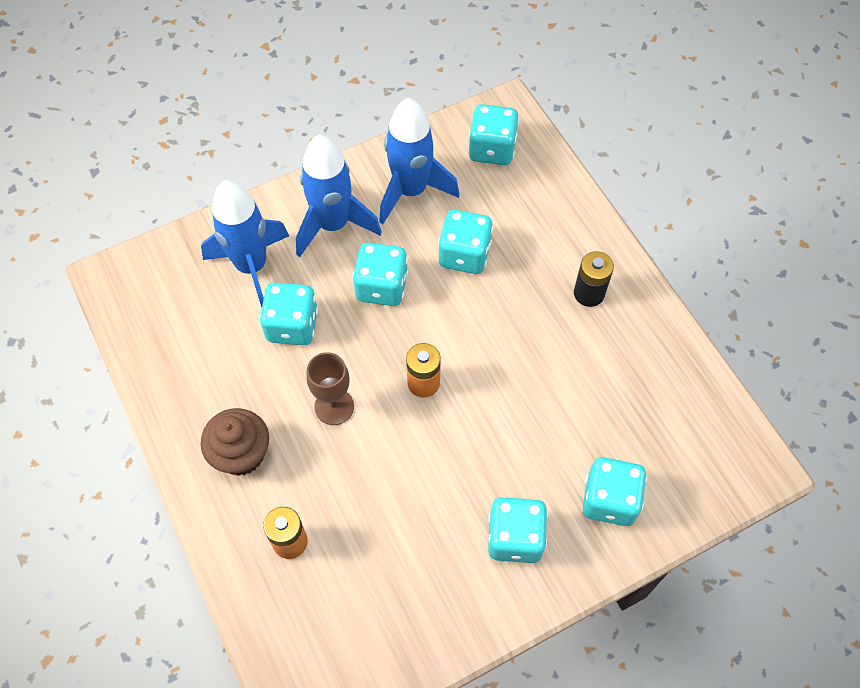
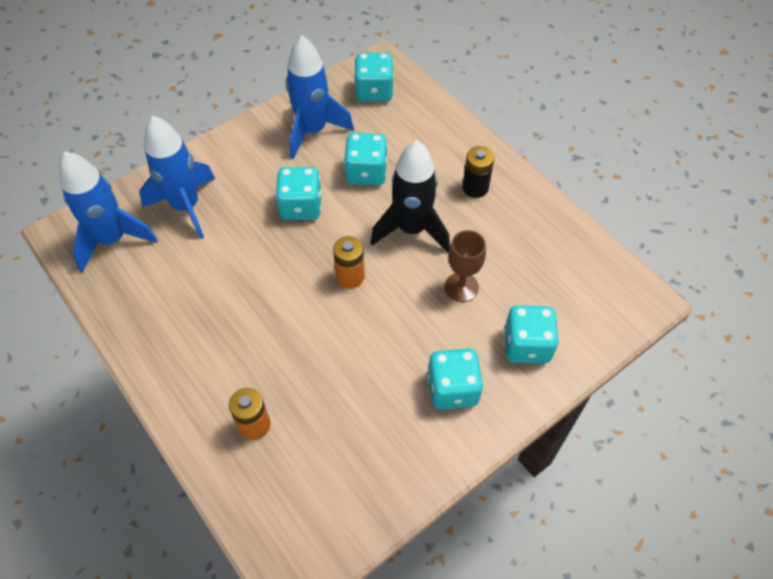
camera: 10 degrees left, 5 degrees down
brown cupcake [201,408,269,476] -> none
turquoise dice [259,283,318,345] -> none
blue rocket [296,134,382,257] -> blue rocket moved to [59,151,158,272]
brown goblet [306,352,354,425] -> brown goblet moved to [445,230,486,302]
none -> black rocket [370,140,450,252]

